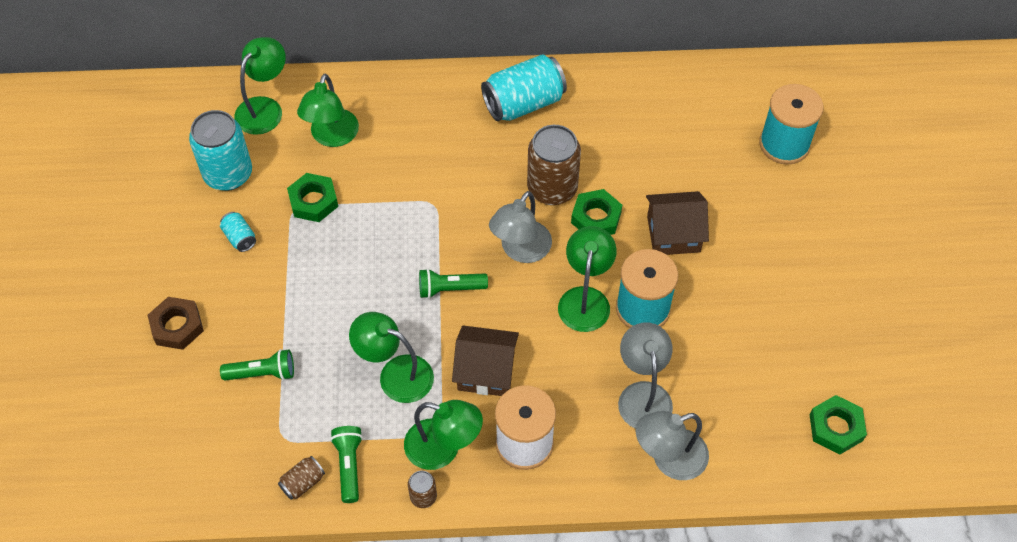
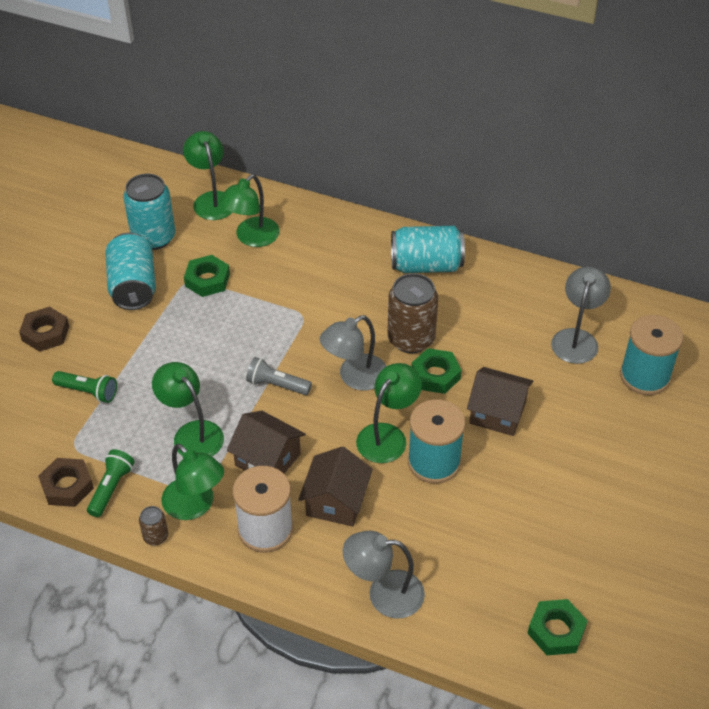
camera: 25 degrees right, 10 degrees down
turquoise can [220,212,256,252] -> turquoise can [105,233,156,310], size x2.14
green lamp [234,37,286,135] -> green lamp turned 75 degrees counterclockwise [183,131,232,220]
brown can [278,456,325,500] -> brown nut [38,458,94,507]
green flashlight [419,269,488,299] -> grey flashlight [246,357,312,395]
grey lamp [618,322,673,429] -> grey lamp moved to [551,267,611,364]
none -> brown house [298,446,373,527]

